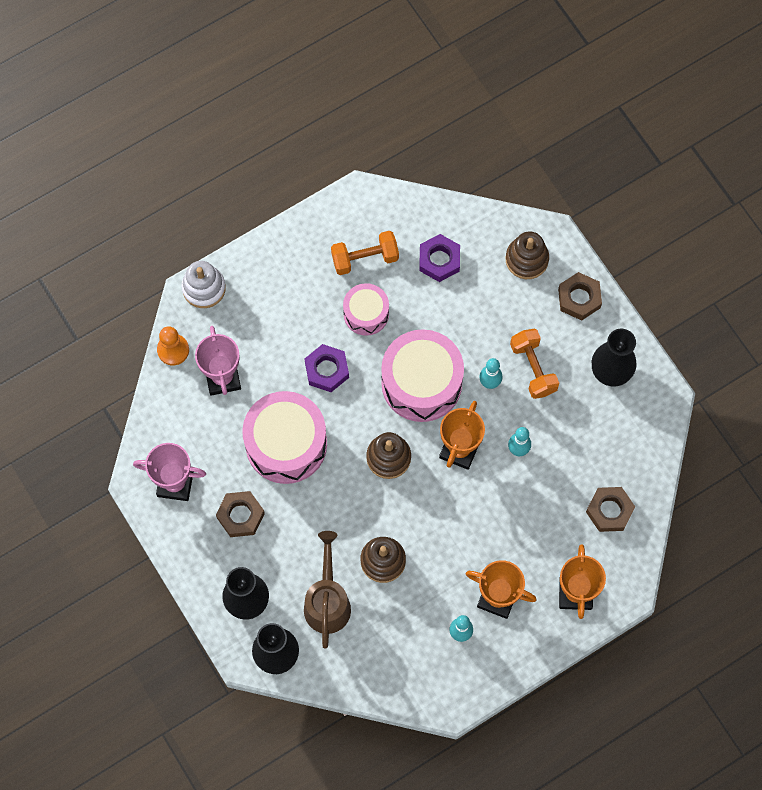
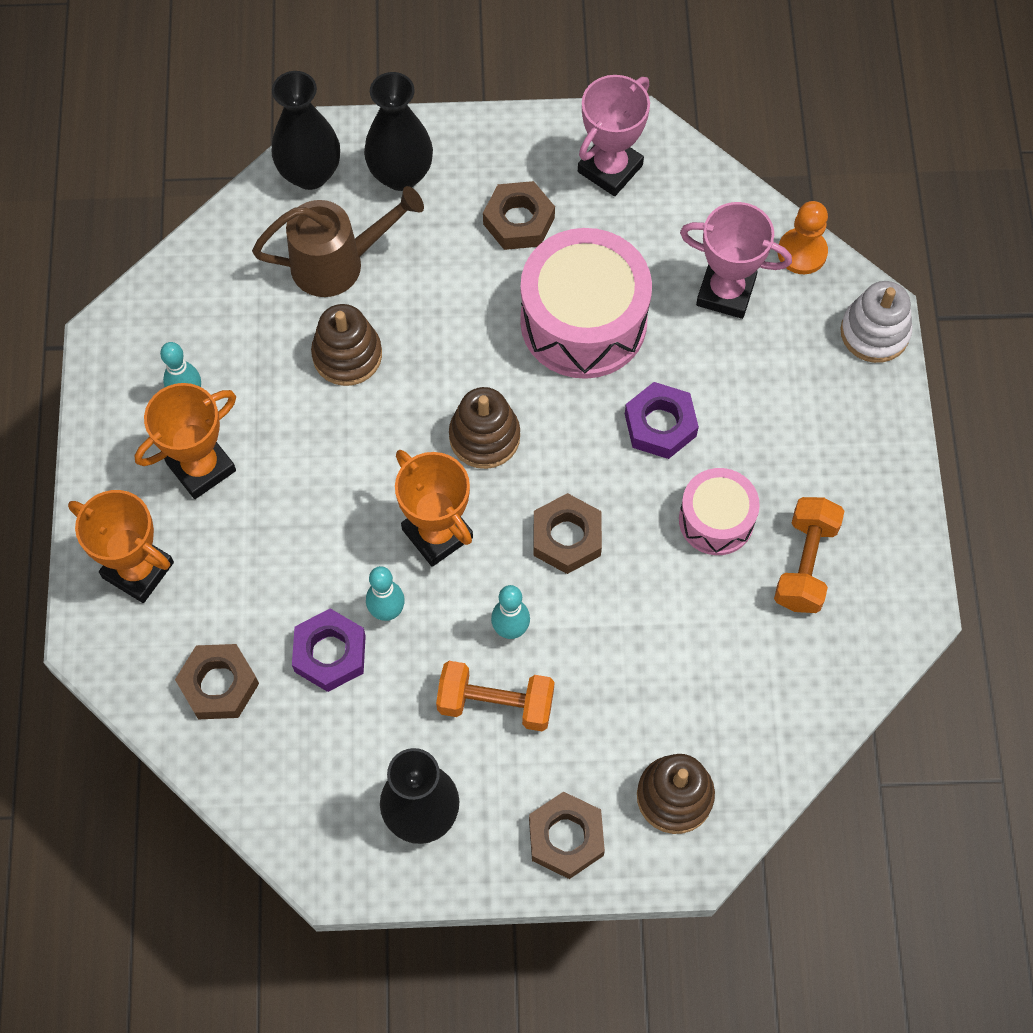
camera: 120 degrees right, 5 degrees down
brown watering can [304,531,351,649] -> brown watering can turned 45 degrees counterclockwise [252,186,424,297]
pink drum [381,329,464,422] -> brown nut [533,493,602,574]
purple nut [419,234,460,282] -> purple nut moved to [292,608,366,692]

